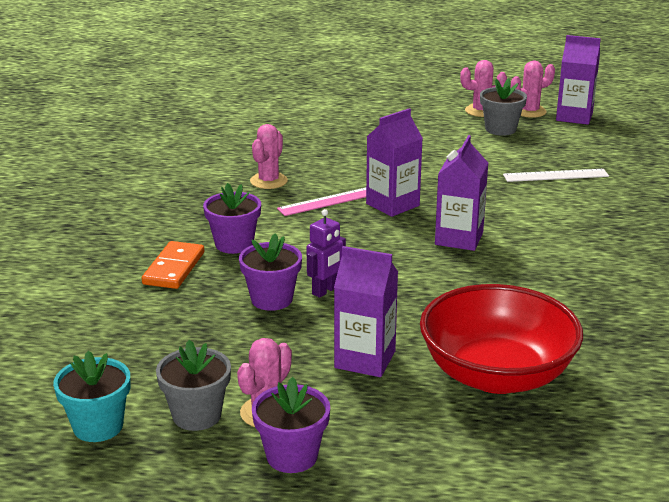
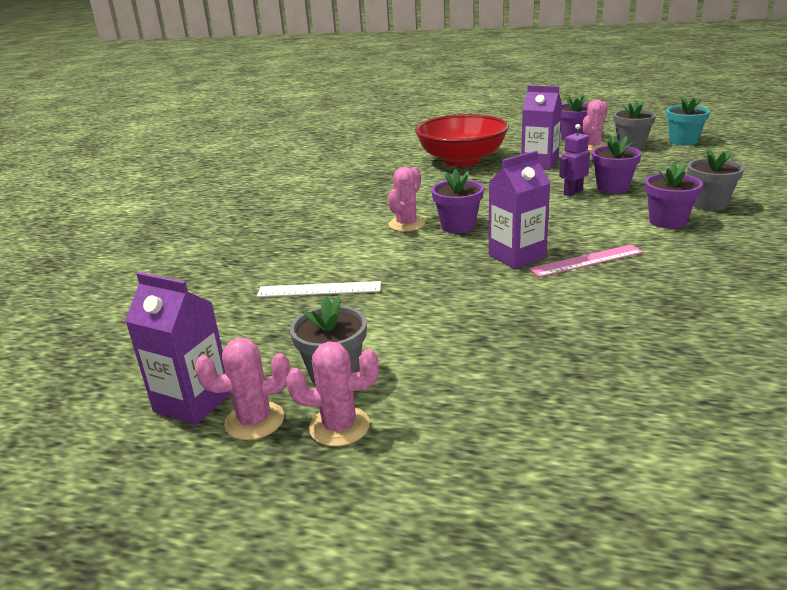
camera: 170 degrees left, 0 degrees up
orange domino [142,241,204,289] -> grey flower pot [687,149,744,211]
pink cactus [250,124,288,189] -> pink cactus moved to [388,167,425,232]
purple carton [435,135,488,251] -> purple flower pot [431,169,484,233]

